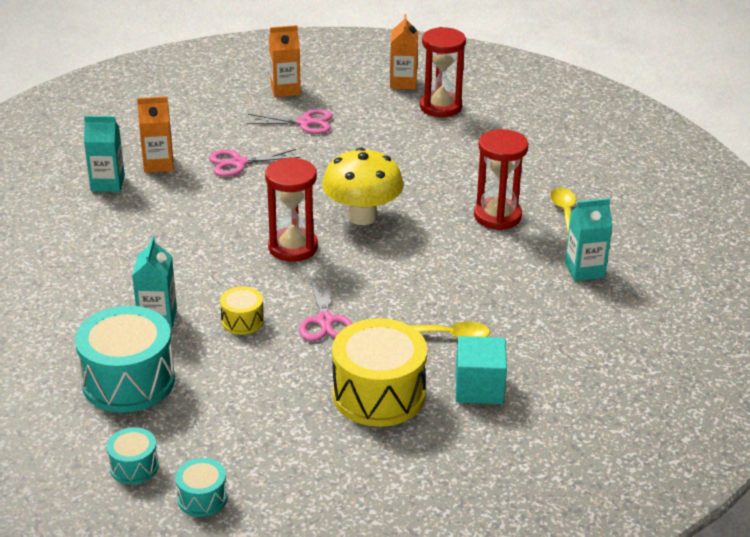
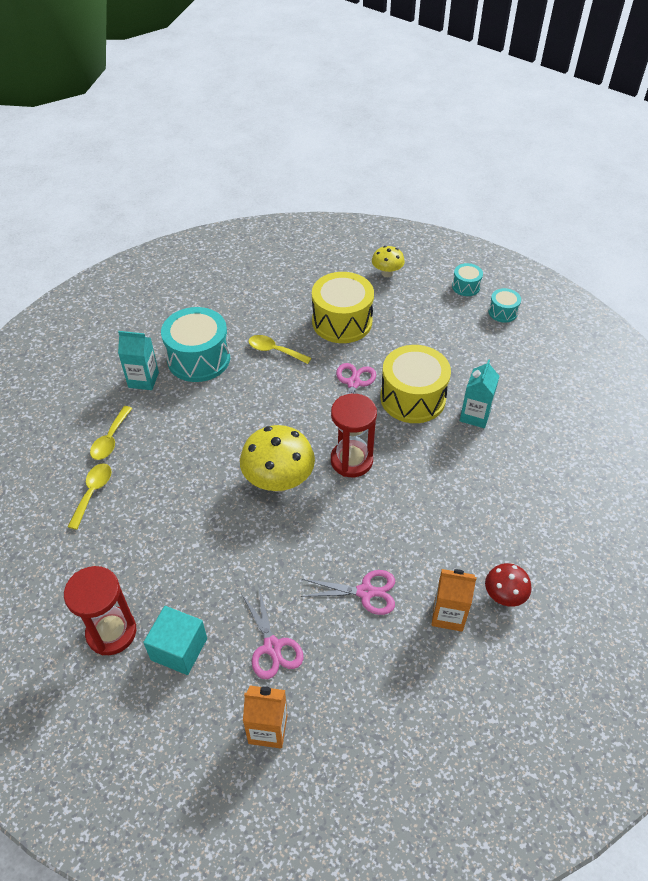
camera: 160 degrees left, 15 degrees up
turquoise drum [75,306,175,413] -> turquoise drum moved to [161,307,230,382]
turquoise carton [84,116,125,192] -> red mushroom [485,563,531,607]
yellow drum [220,286,264,335] -> yellow drum [380,345,451,423], size x2.05
pink scissors [246,109,332,134] -> pink scissors turned 135 degrees counterclockwise [241,589,303,679]
orange carton [390,14,418,90] -> none
turquoise cube [456,336,507,404] -> turquoise cube moved to [143,606,207,675]
red hourglass [474,129,528,230] -> none
none -> yellow spoon [68,464,111,530]
none -> yellow mushroom [372,246,405,277]

